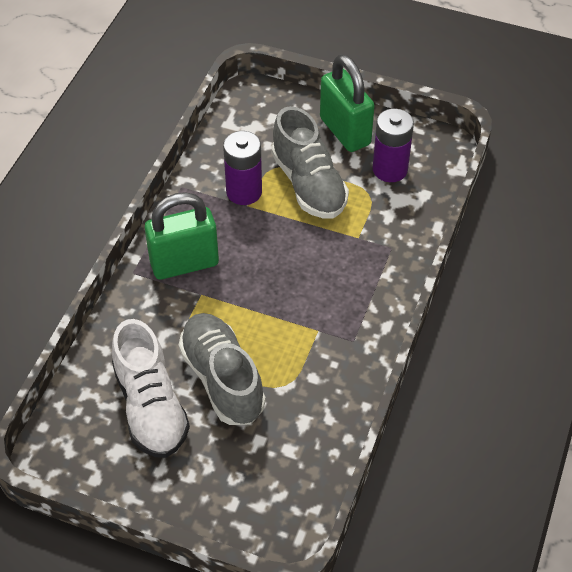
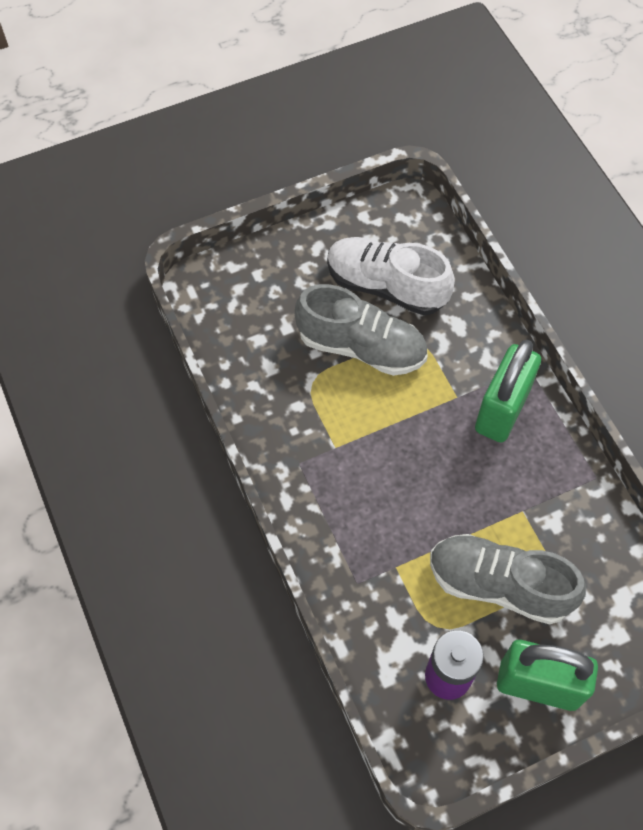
camera: 135 degrees right, 10 degrees up
purple battery [223,131,262,205] -> none

